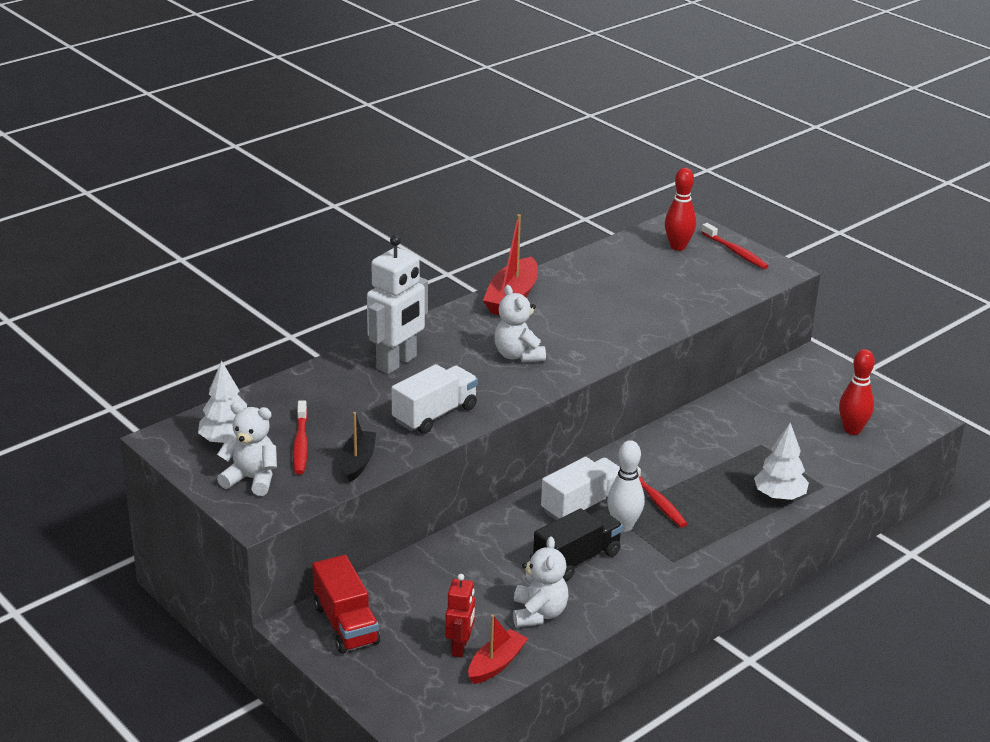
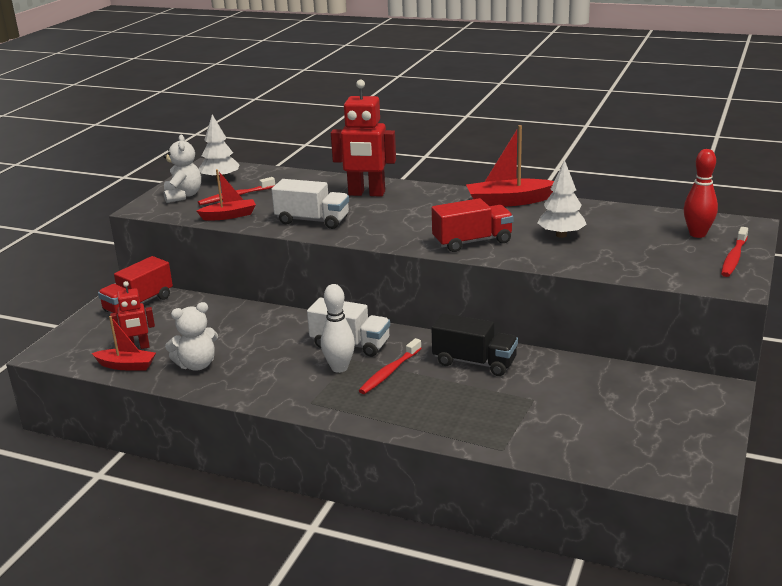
camera: 65 degrees right, 5 degrees down
black boat [340,412,376,482] -> red boat [197,169,256,221]
white robot [367,235,428,374] -> red robot [331,80,396,197]
white teddy bear [494,285,546,362] -> none
black truck [533,508,623,581] -> black truck moved to [432,313,518,376]
white tree [754,423,809,500] -> white tree moved to [538,160,587,238]
red bowling pin [839,349,875,435] -> none
none -> red truck [432,198,513,252]

